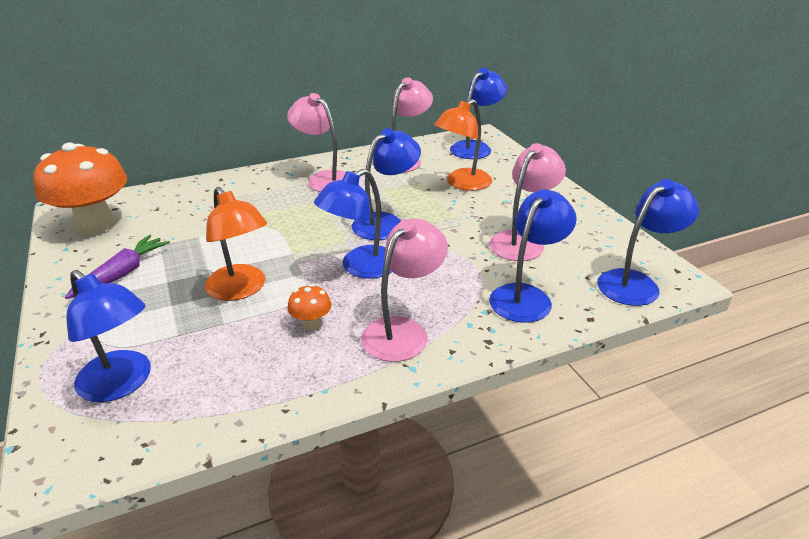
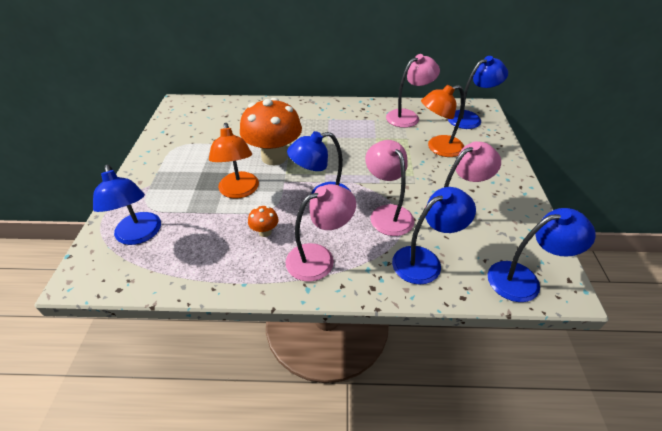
camera: 25 degrees right, 10 degrees up
orange mushroom [33,142,127,235] -> orange mushroom moved to [240,98,302,165]
purple carrot [65,235,170,299] -> none
pink lamp [287,93,346,192] -> pink lamp moved to [365,140,414,236]
blue lamp [352,128,421,240] -> none

